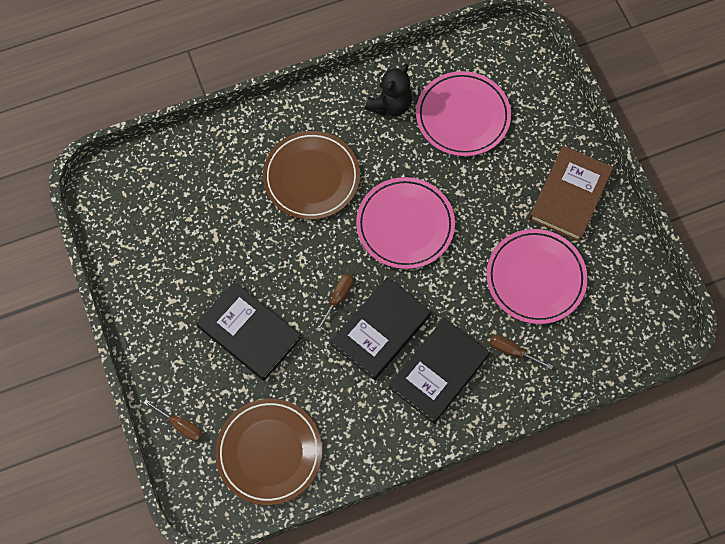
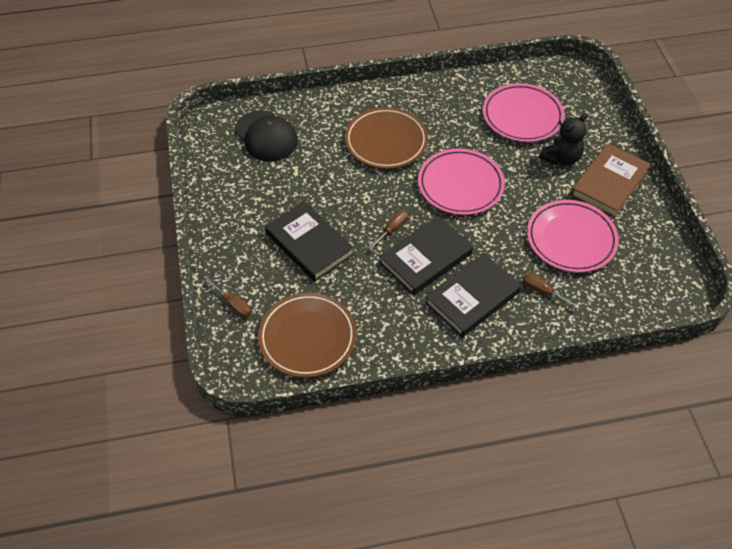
camera: 10 degrees right, 15 degrees down
black teddy bear [365,64,412,116] -> black teddy bear moved to [539,113,587,165]
none -> black cap [235,110,298,162]

